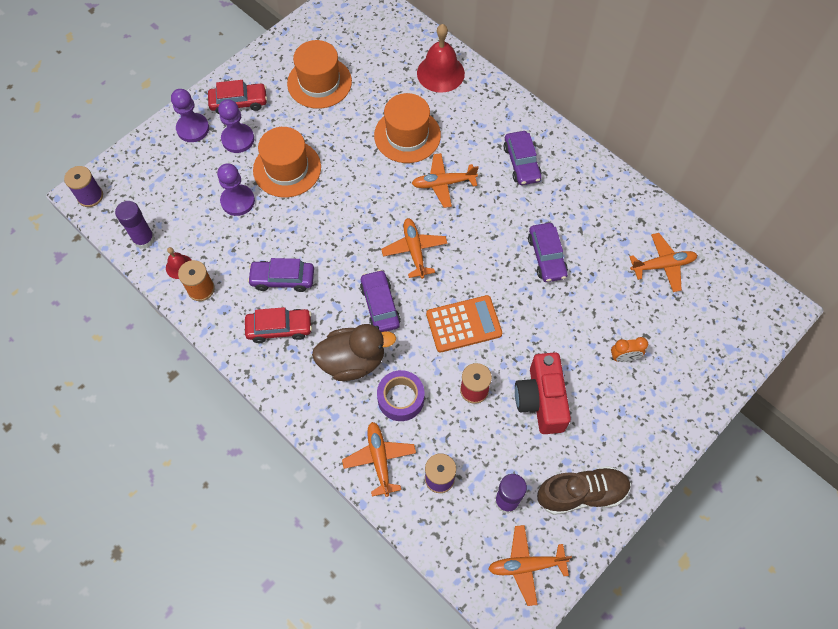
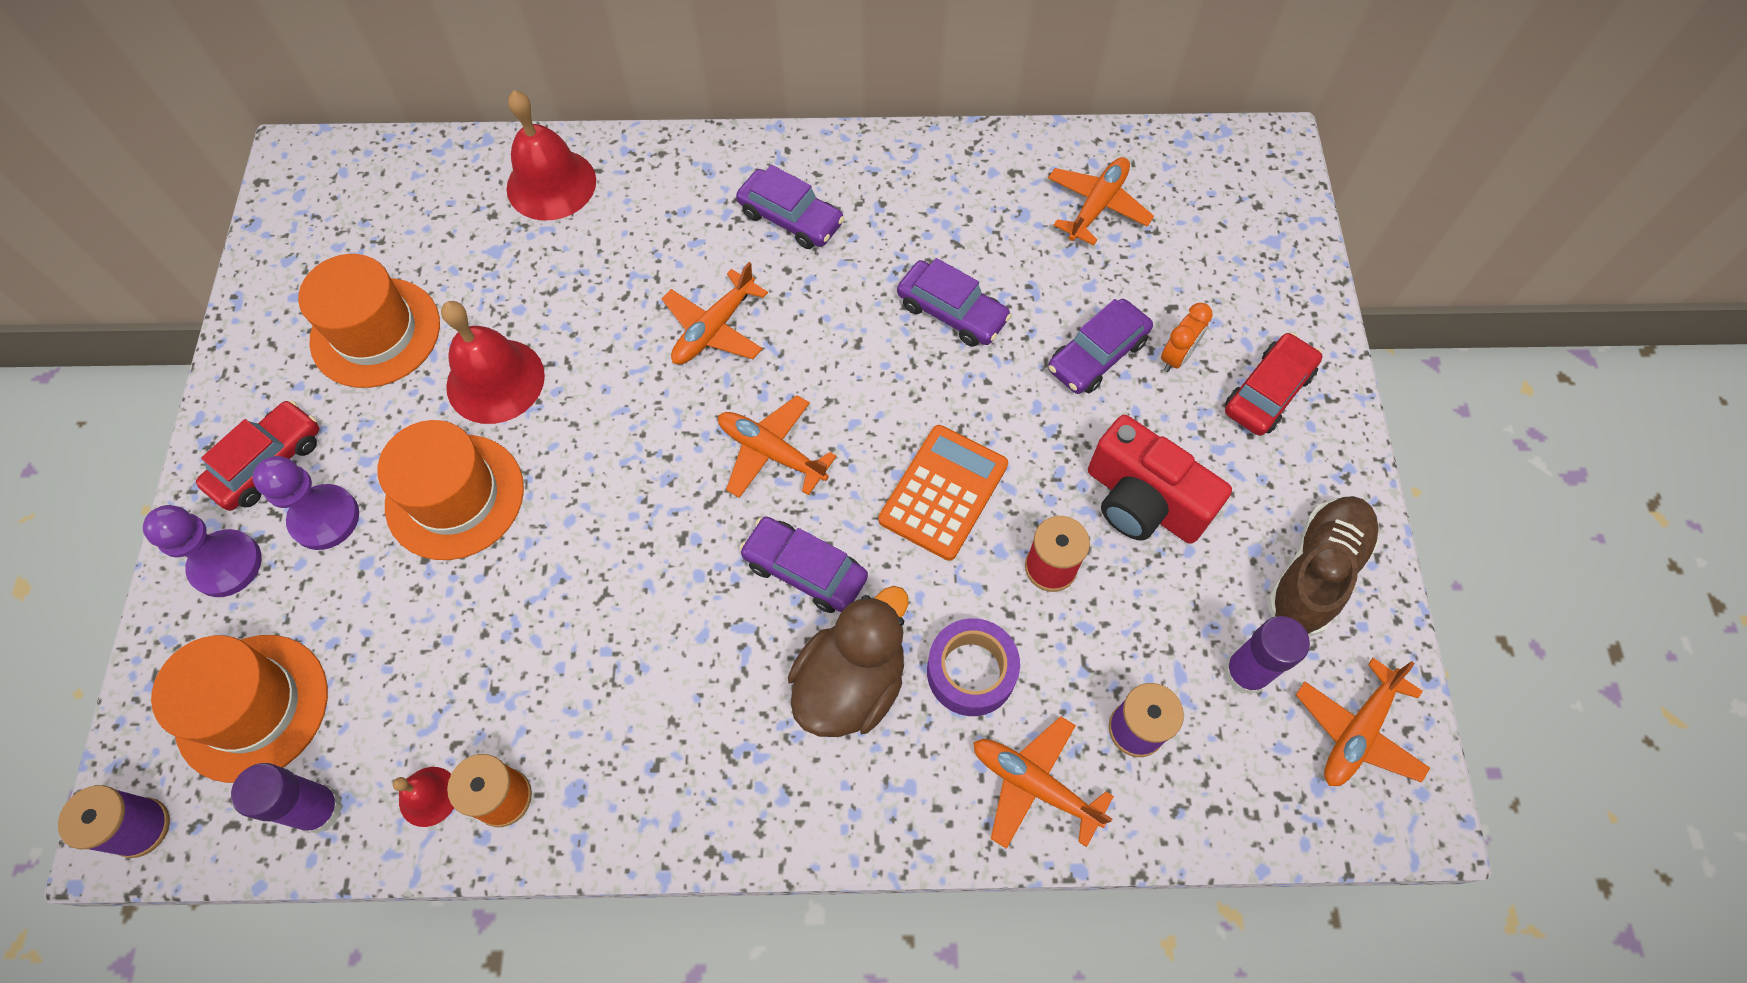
camera: 45 degrees left, 0 degrees up
purple pawn [217,163,255,216] -> none
red car [245,307,312,343] -> red car moved to [1225,332,1323,436]
purple car [247,258,314,292] -> purple car moved to [1048,299,1153,394]
orange hat [374,93,441,163] -> orange hat moved to [151,635,328,783]
none -> red bell [441,301,545,424]

